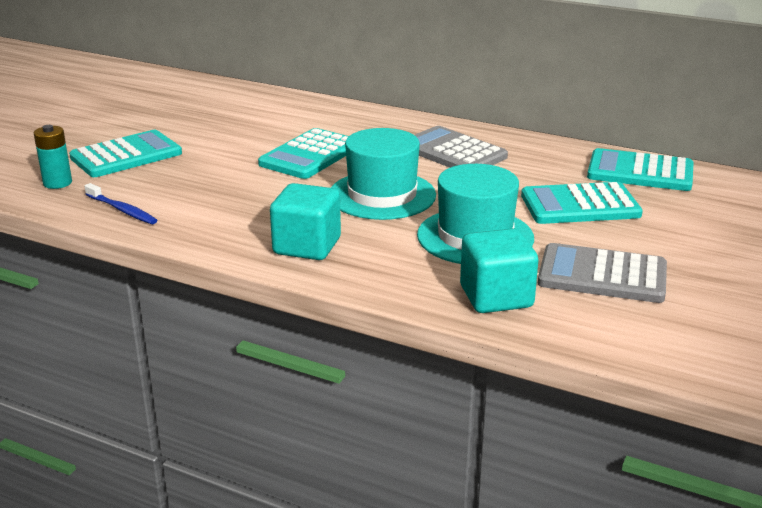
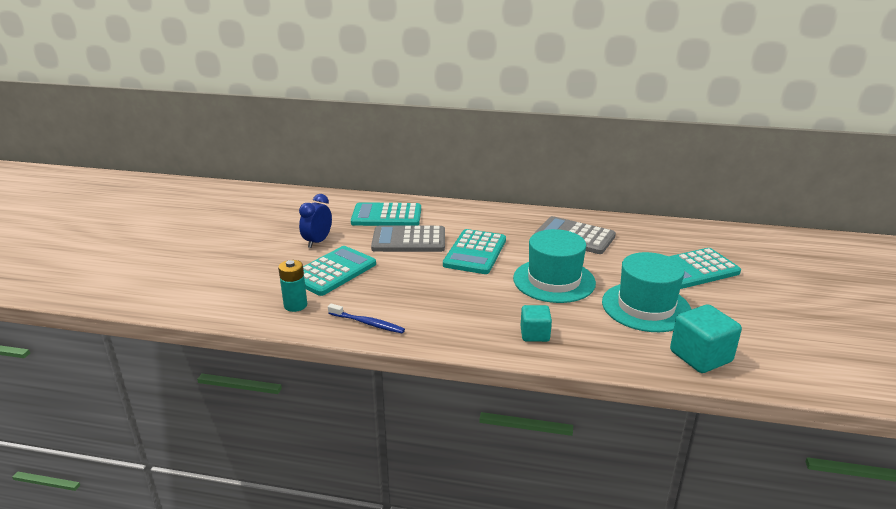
camera: 15 degrees left, 0 degrees up
turquoise cube [270,183,341,260] -> turquoise cube [520,305,552,342], size x0.63
grey calculator [538,243,667,303] -> grey calculator moved to [371,226,445,252]
turquoise calculator [587,148,693,191] -> turquoise calculator moved to [351,202,421,226]
none -> blue clock [299,194,332,248]

